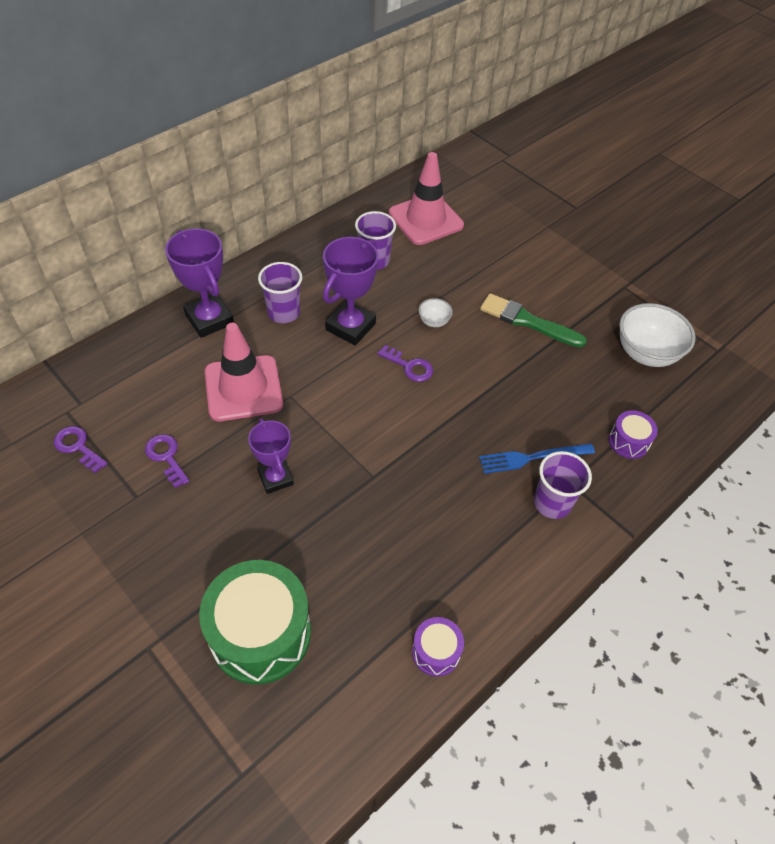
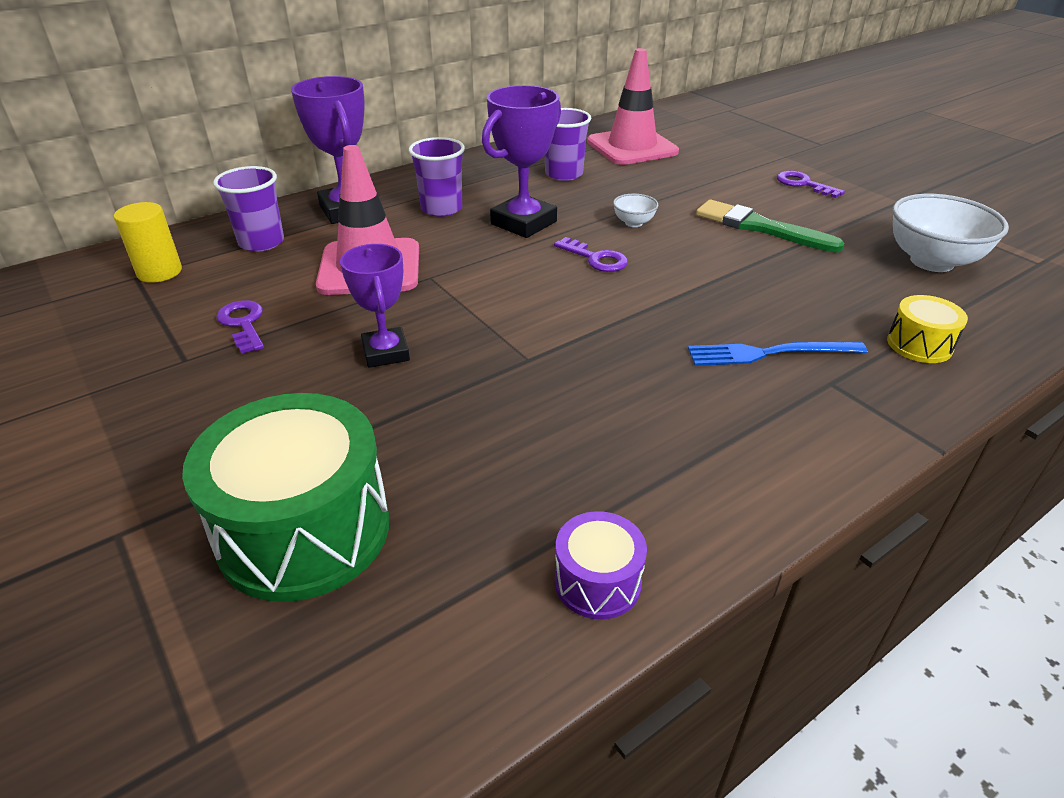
camera: 10 degrees right, 15 degrees down
purple key [54,426,108,473] -> purple key moved to [777,171,845,198]
purple cup [534,451,592,519] -> purple cup moved to [213,166,284,252]
purple drum [609,410,658,459] -> yellow drum [887,295,968,363]
none -> yellow cylinder [114,202,182,283]

